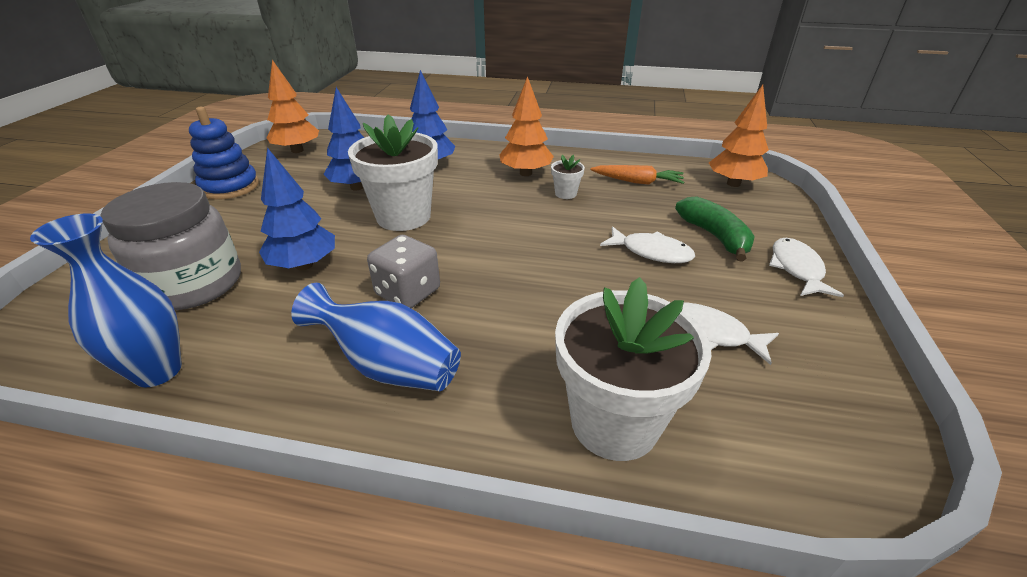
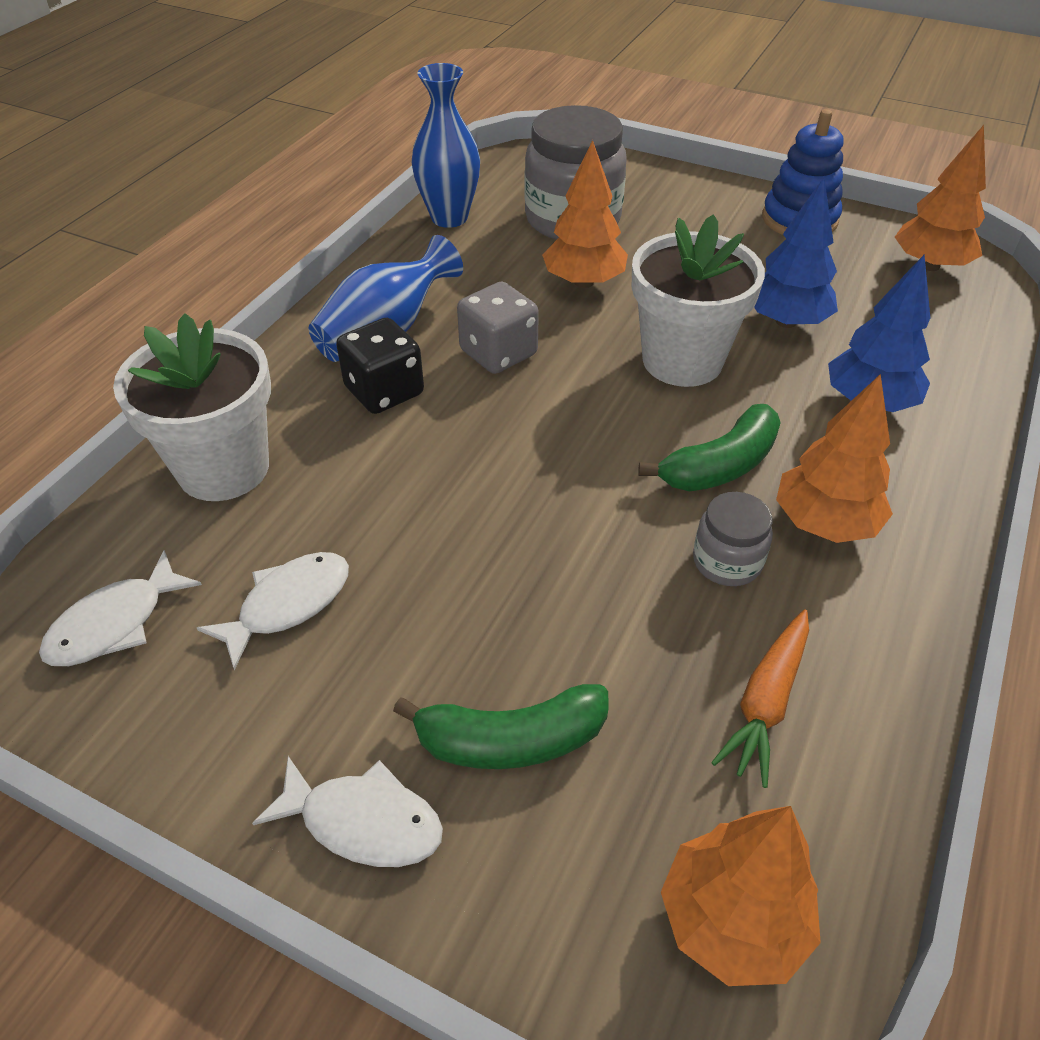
camera: 105 degrees right, 10 degrees up
blue tree [259,147,335,270] -> orange tree [542,140,628,288]
white flower pot [551,155,585,199] -> grey jar [693,492,773,586]
white fish [600,226,695,263] -> white fish moved to [39,550,202,666]
none -> black dice [336,318,424,414]
none -> green banana [638,404,781,492]

